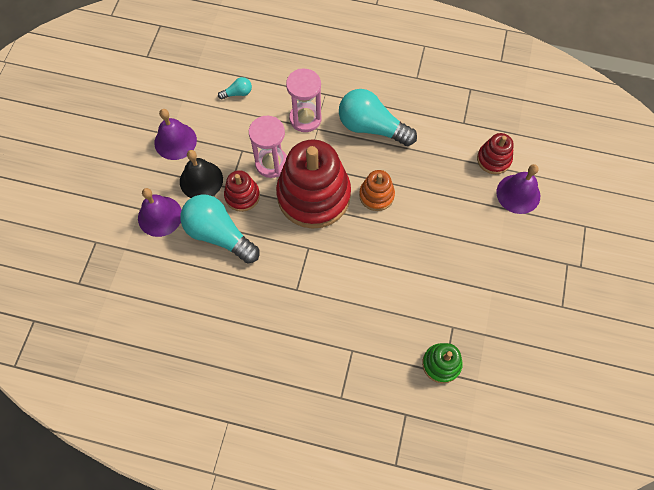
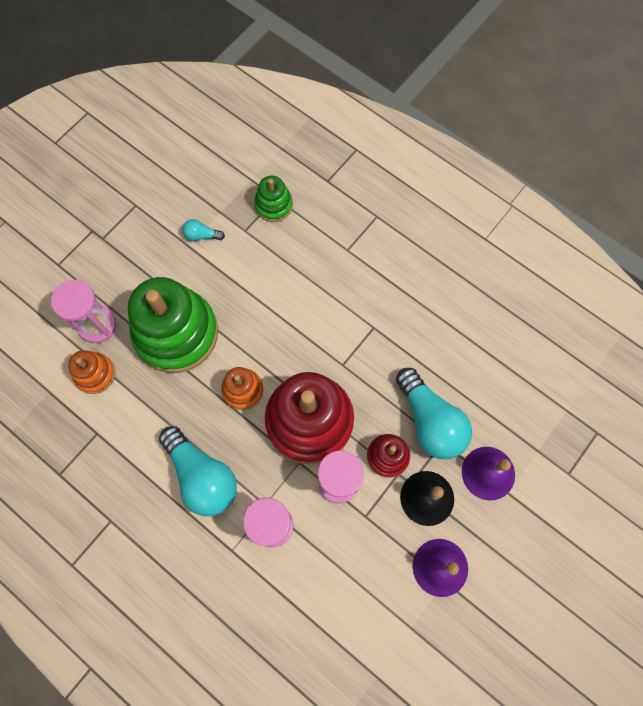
camera: 155 degrees left, 5 degrees up
turquoise light bulb [218,77,252,100] -> turquoise light bulb moved to [182,219,225,241]
red stacking toy [477,133,514,174] -> orange stacking toy [68,350,115,394]
purple bell [496,164,540,214] -> pink hourglass [51,279,117,343]
none -> green stacking toy [128,277,218,373]

